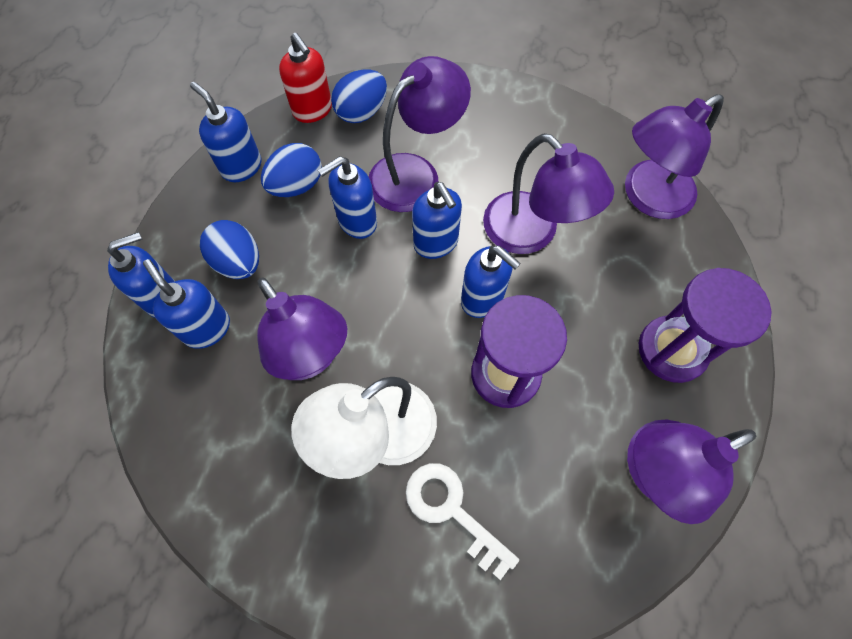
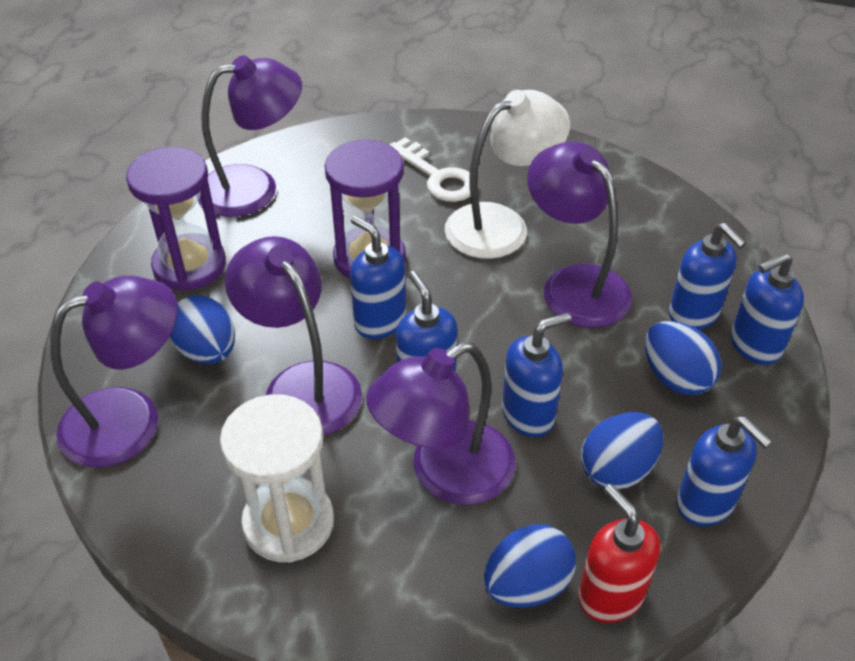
camera: 175 degrees left, 20 degrees down
none -> blue egg [170,295,235,364]
none -> white hourglass [220,394,334,563]

